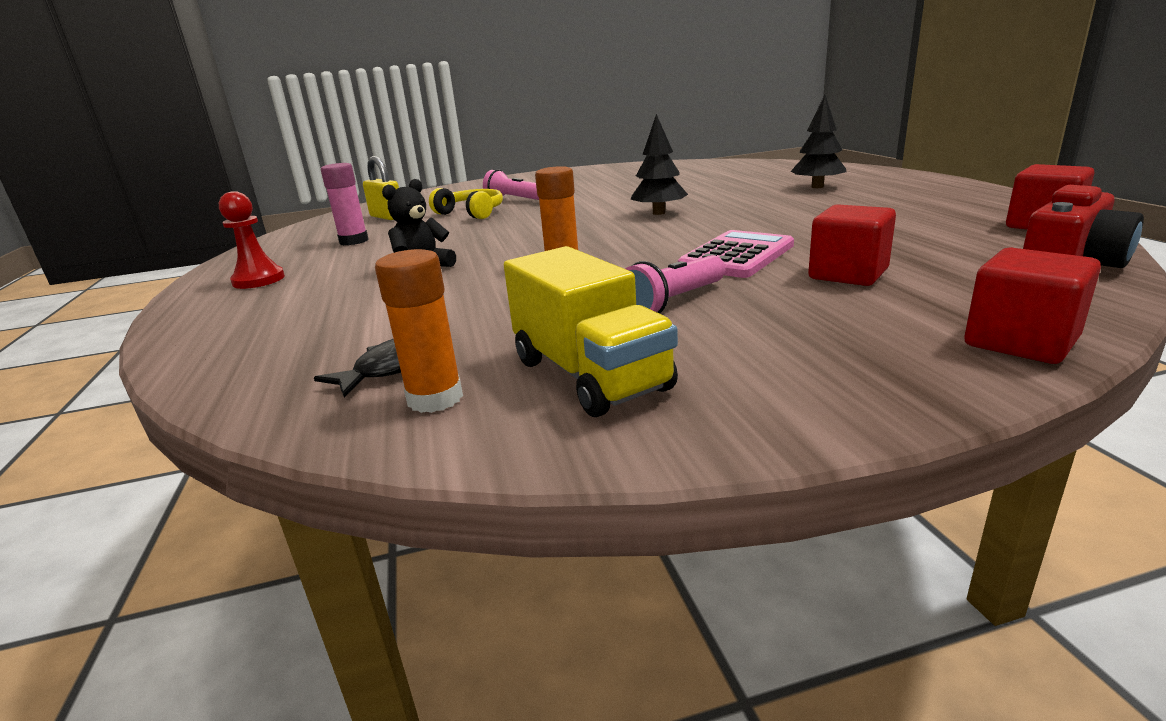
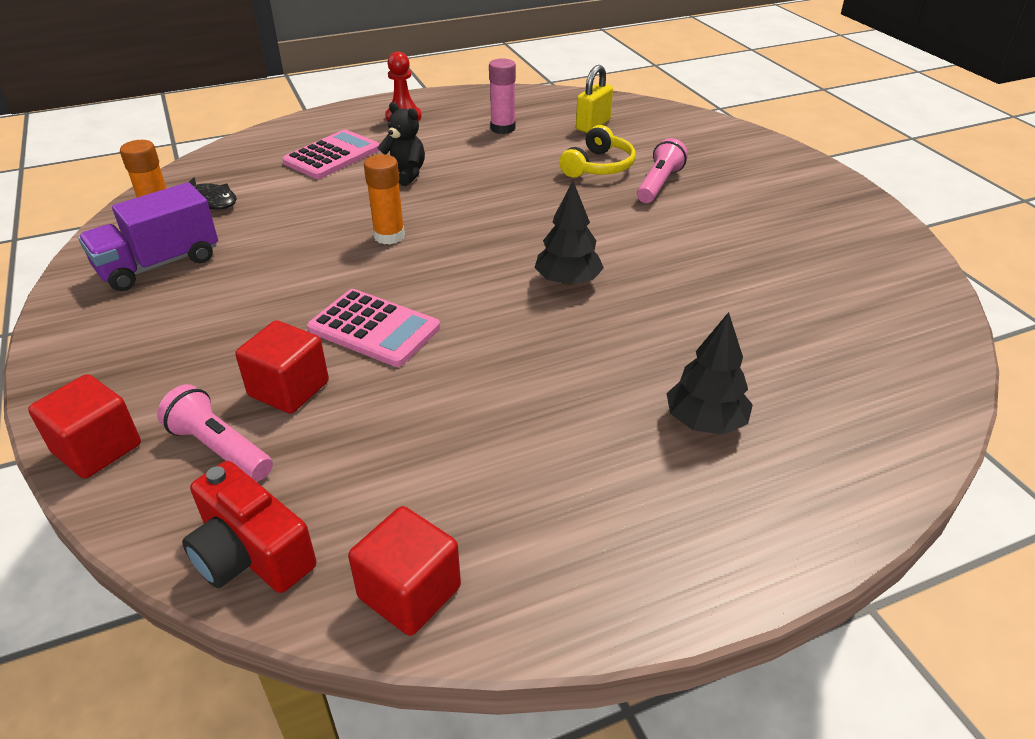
camera: 80 degrees right, 15 degrees up
yellow truck [504,246,678,417] -> purple truck [78,182,218,291]
pink flashlight [625,255,725,314] -> pink flashlight moved to [157,384,273,481]
none -> pink calculator [282,130,380,179]

